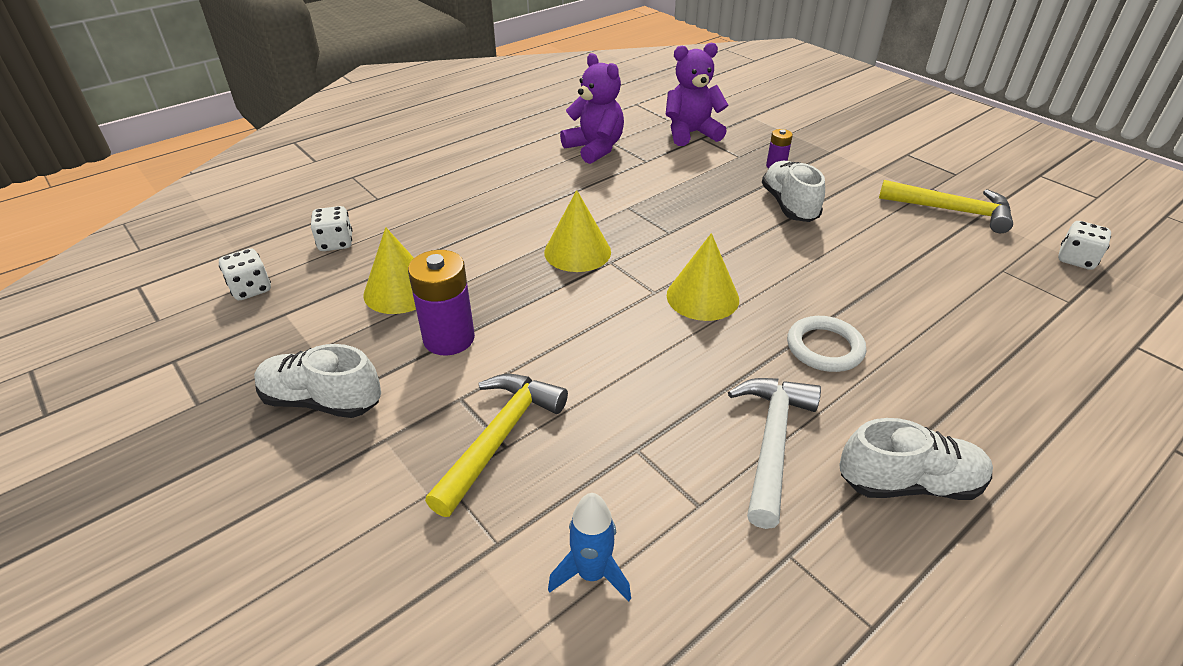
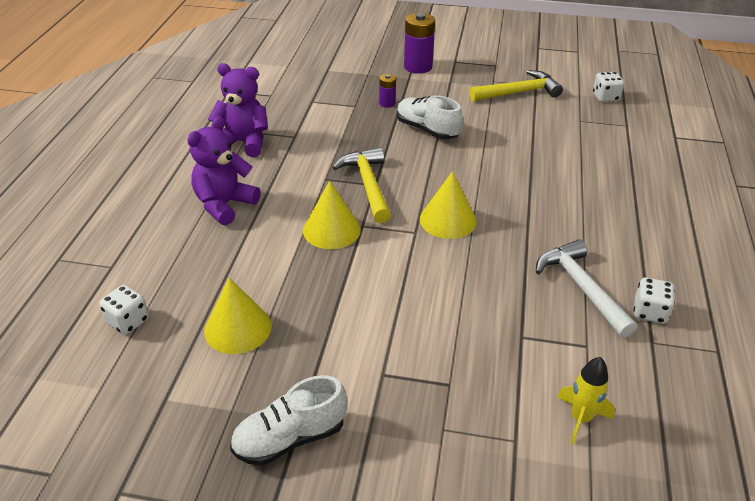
camera: 40 degrees left, 0 degrees up
white dice [219,248,271,300] -> white dice moved to [634,277,675,324]
purple battery [408,250,475,356] -> purple battery moved to [404,13,435,74]
yellow hammer [425,374,568,517] -> yellow hammer moved to [333,147,391,223]
blue rocket [548,493,631,602] -> yellow rocket [557,357,615,444]
purple teddy bear [666,43,728,146] -> purple teddy bear moved to [187,116,261,225]
white ring [787,316,866,372] -> none
white shoe [840,418,993,500] -> none

